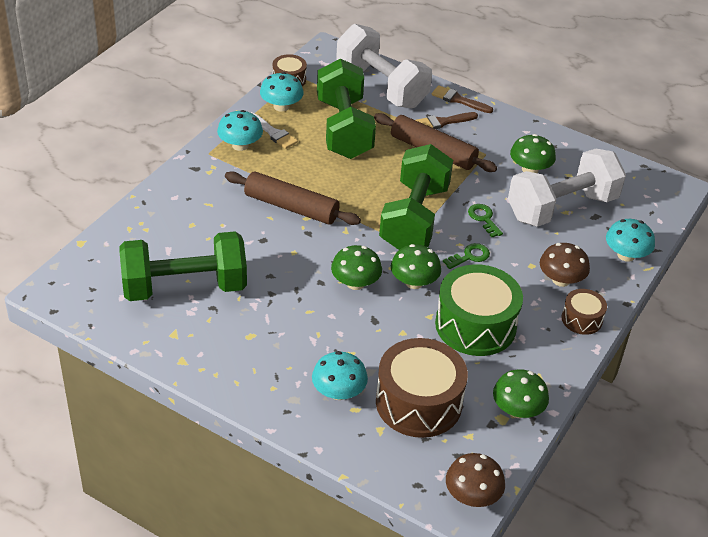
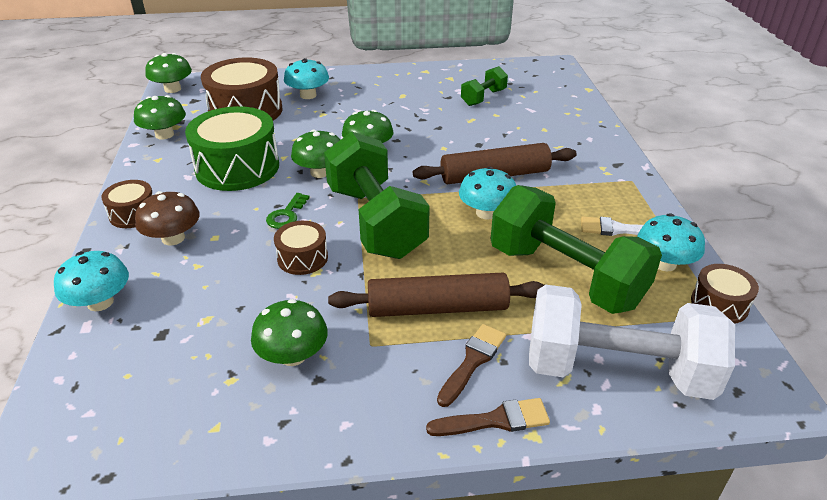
camera: 145 degrees right, 5 degrees down
green dumbbell [119,231,247,301] -> green dumbbell [461,66,508,106], size x0.49
turquoise mushroom [217,110,263,151] -> turquoise mushroom moved to [459,167,516,220]
brown mushroom [446,453,505,507] -> green mushroom [145,53,192,93]
green key [468,204,503,237] -> brown drum [274,221,328,275]
white dumbbell [508,149,626,227] -> none

